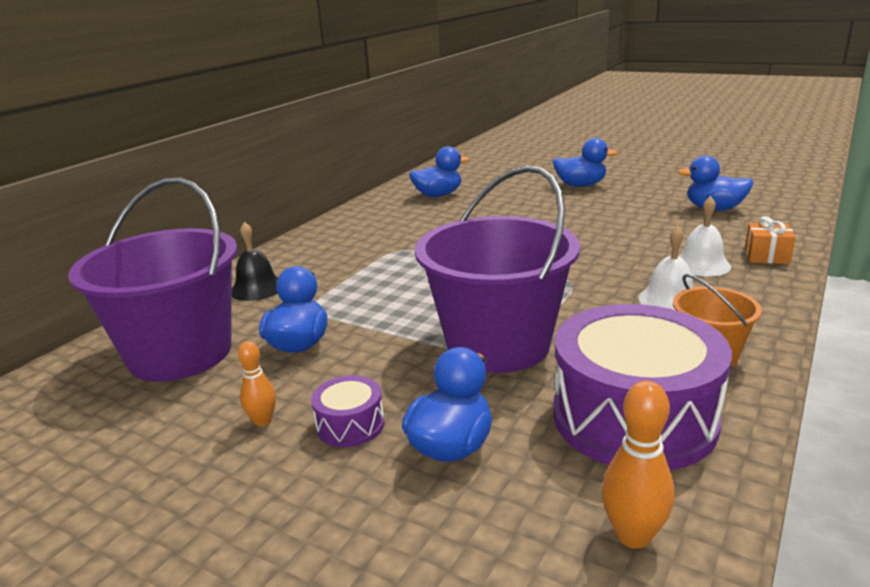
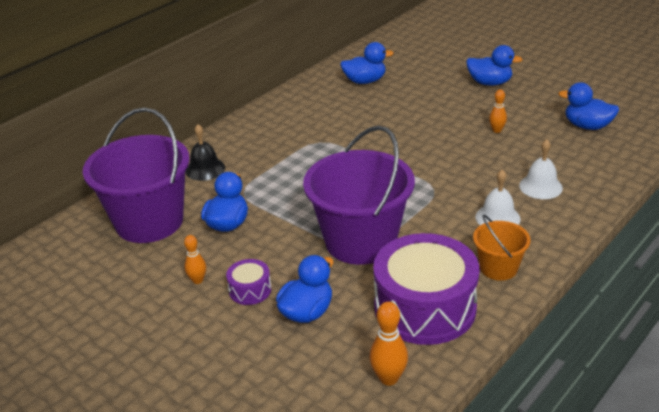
camera: 10 degrees right, 10 degrees up
orange gift [745,216,796,264] -> none
none -> orange bowling pin [489,89,507,133]

